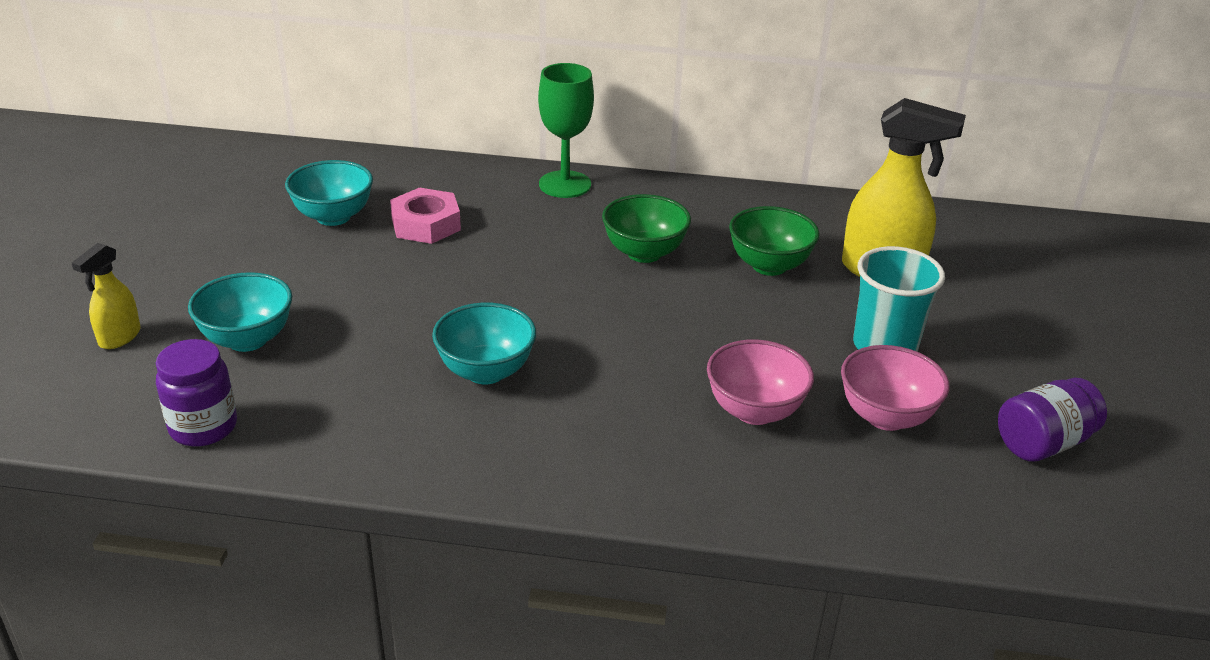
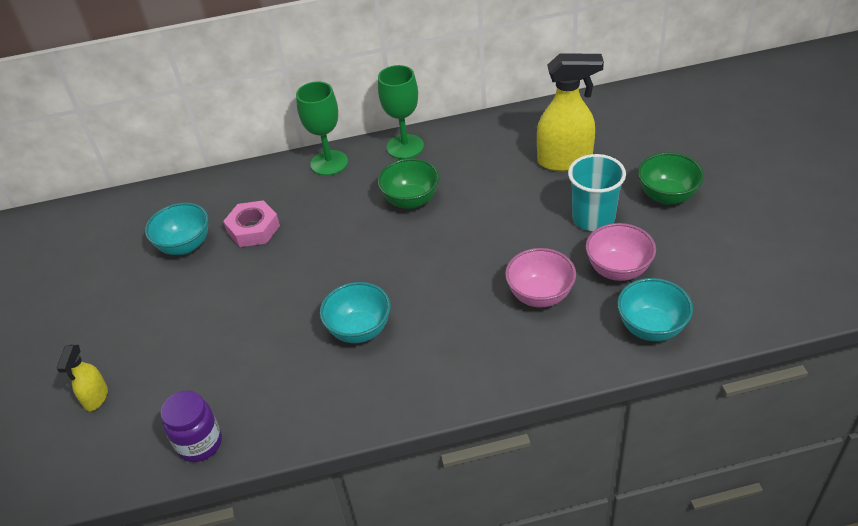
camera: 15 degrees left, 10 degrees up
turquoise bowl [188,272,292,352] -> turquoise bowl moved to [617,278,693,341]
green bowl [729,206,820,276] -> green bowl moved to [638,152,704,205]
purple jar [998,378,1107,461] -> none
none -> green goblet [378,65,424,159]

